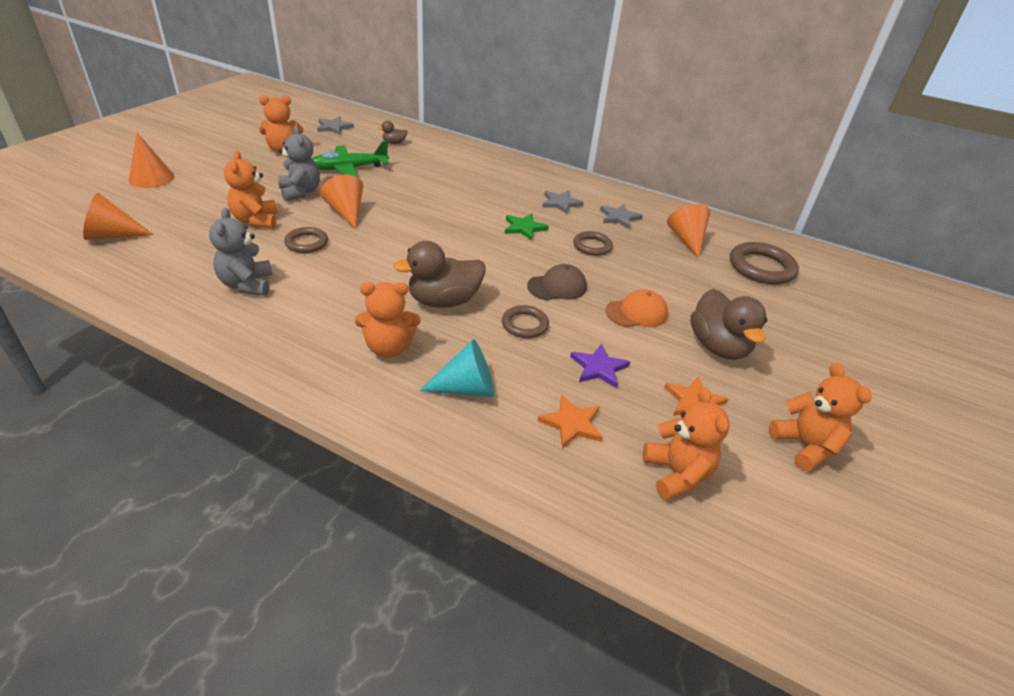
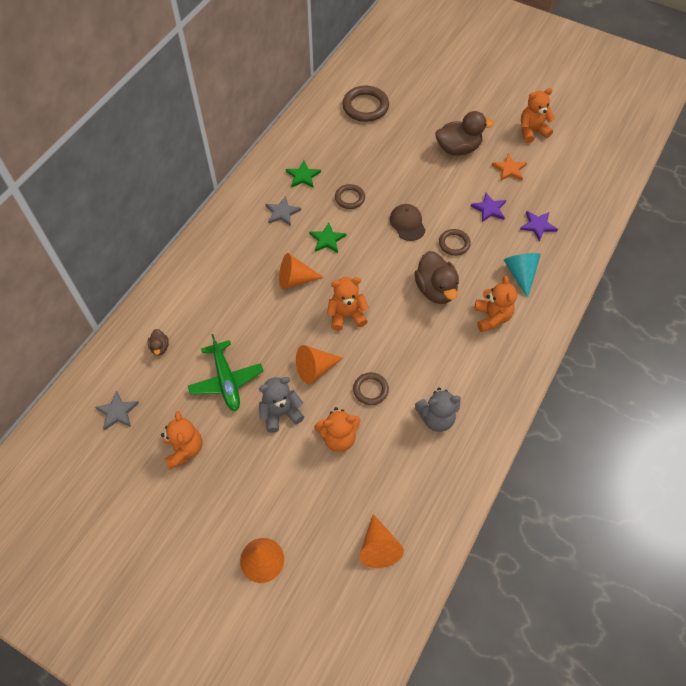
camera: 85 degrees left, 20 degrees up
orange star [537,395,603,449] -> purple star [520,211,558,241]
grey star [600,204,643,229] -> green star [286,161,321,188]
orange cap [606,290,668,327] -> none
orange teddy bear [643,387,729,500] -> orange teddy bear moved to [327,277,369,331]
orange cone [667,204,710,258] -> orange cone moved to [279,253,324,289]

